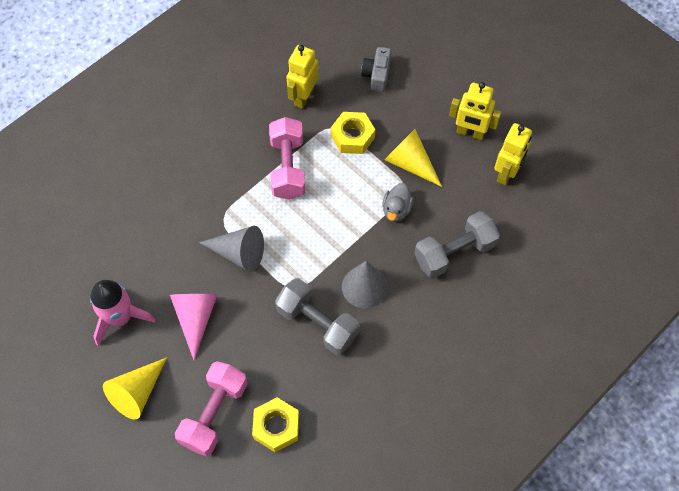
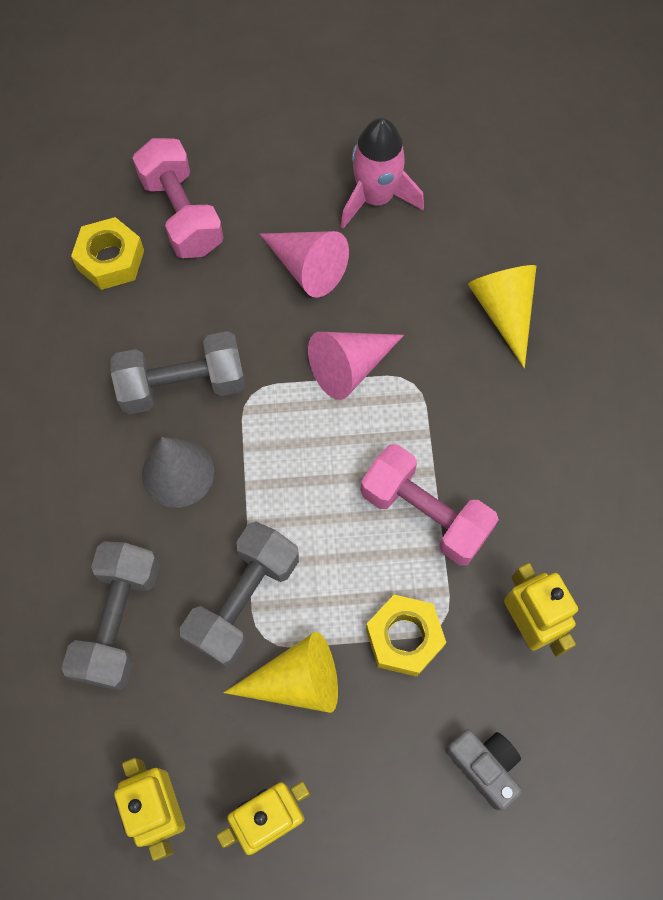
camera: 130 degrees right, 5 degrees up
yellow cone [103,357,167,419] -> yellow cone moved to [468,265,536,368]
grey cone [199,226,264,272] -> pink cone [308,332,404,400]
grey duck [382,183,414,222] -> grey dumbbell [180,522,299,668]

